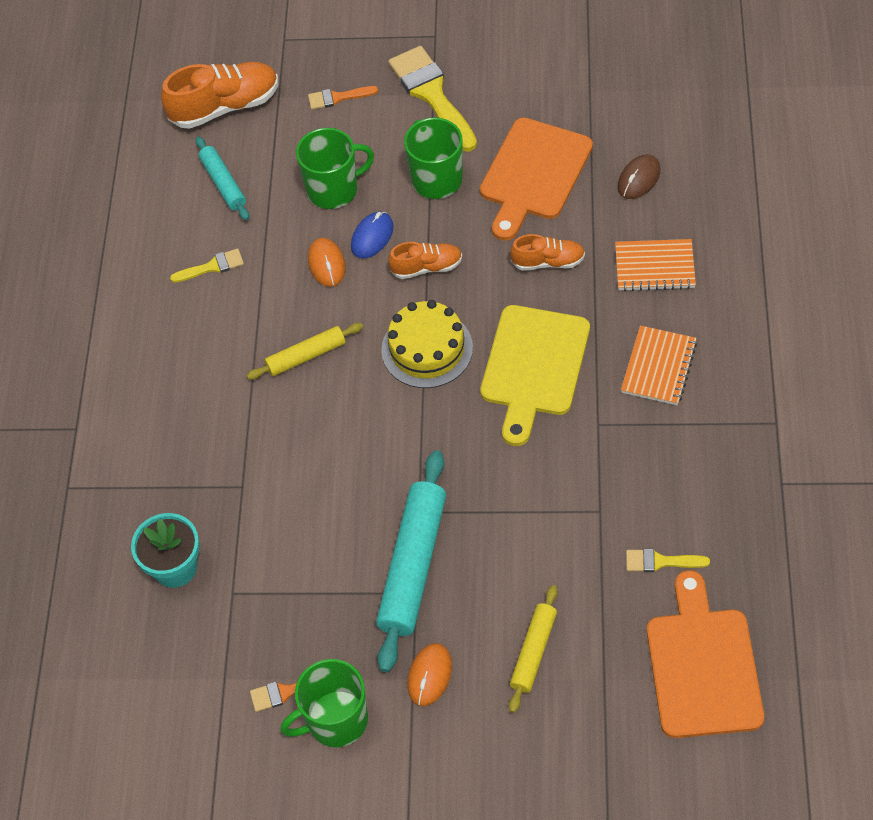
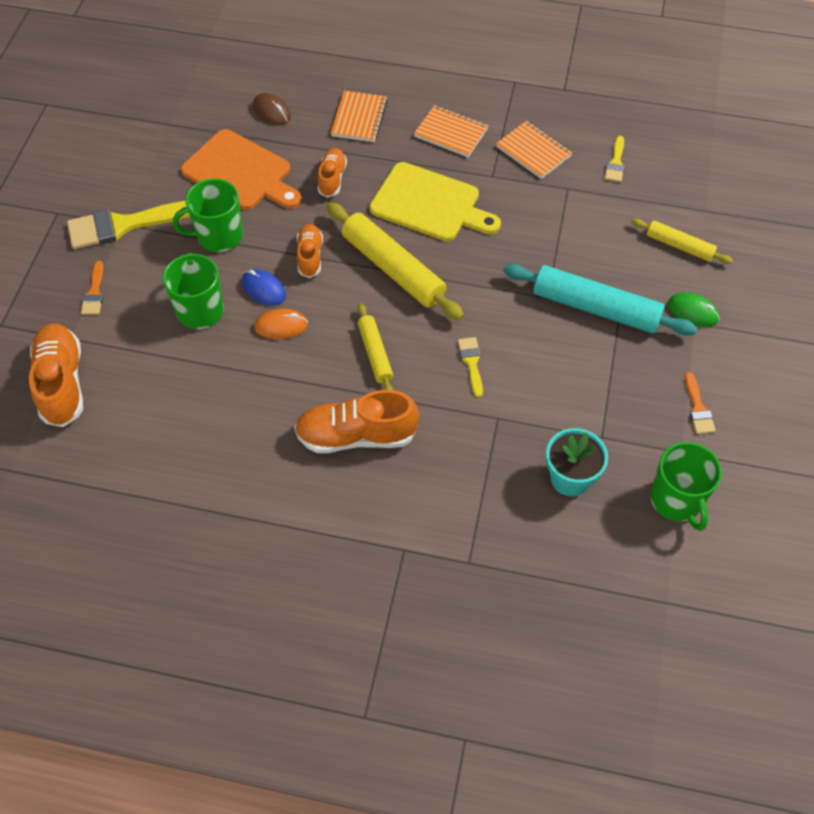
camera: 85 degrees left, 0 degrees up
yellow brush [170,248,244,283] -> yellow brush moved to [458,337,483,397]
turquoise rolling pin [196,136,249,221] -> none
green mug [281,659,368,747] -> green mug moved to [650,442,722,531]
yellow cake [381,300,473,388] -> yellow rolling pin [327,202,464,320]
orange mouse [407,643,452,706] -> green mouse [668,292,720,327]
orange cutting board [647,570,764,738] -> none
none -> orange shoe [294,390,419,453]
none -> orange notebook [496,121,572,179]

